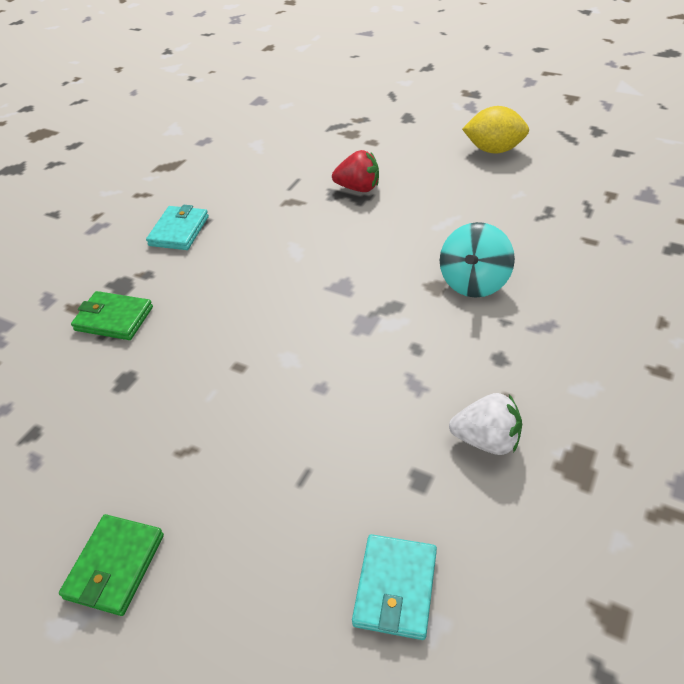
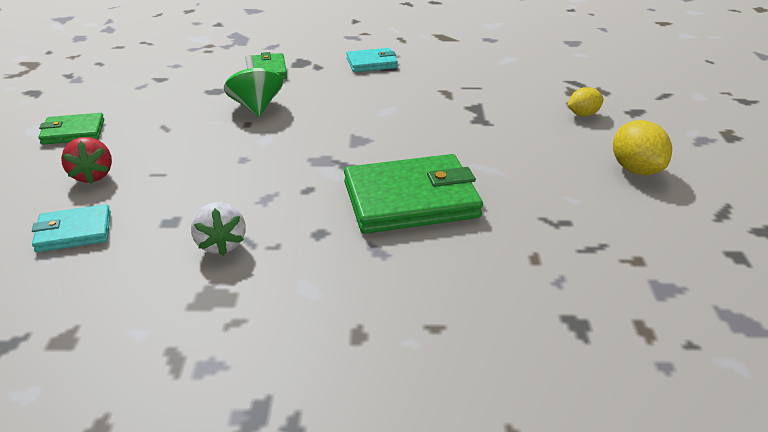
camera: 60 degrees right, 10 degrees down
red strawberry [332,150,379,192] -> red strawberry moved to [61,137,112,184]
turquoise spinning top [440,222,515,298] -> green wallet [344,154,483,234]
none -> green spinning top [224,55,283,117]
none -> yellow lemon [568,87,604,116]

